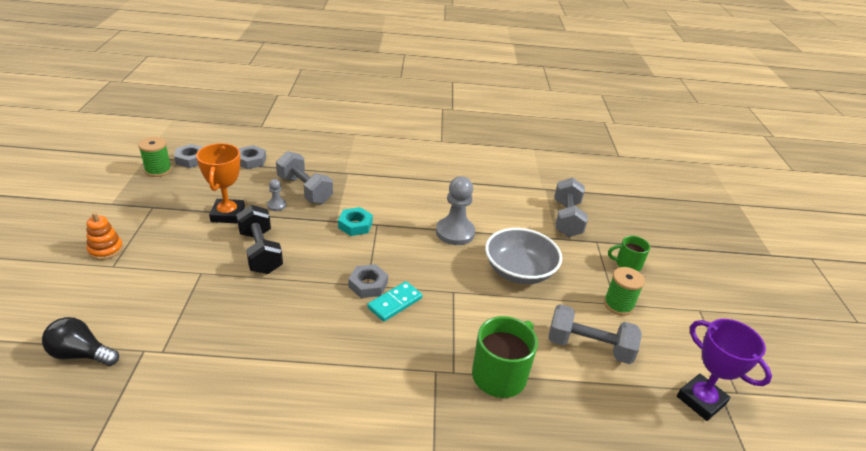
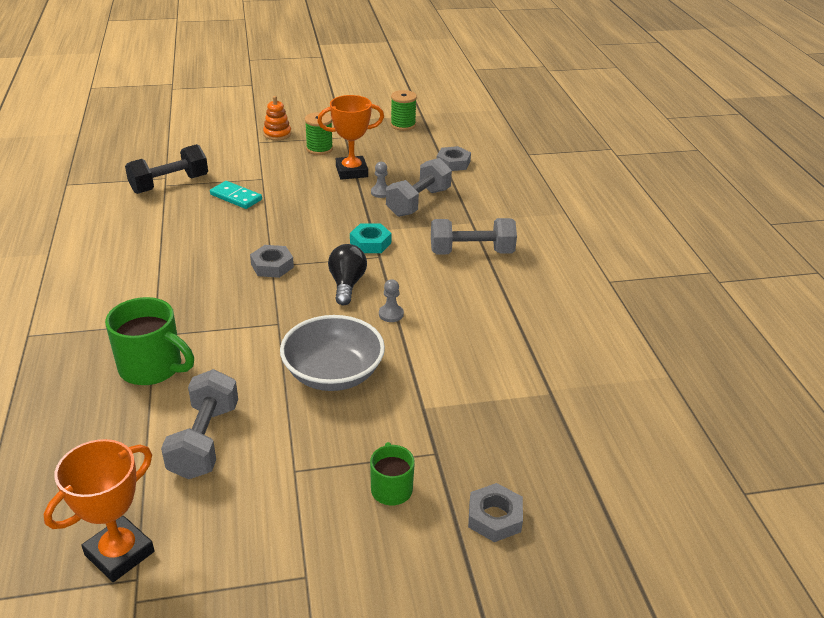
camera: 80 degrees right, 0 degrees up
black light bulb [42,317,119,366] -> black light bulb moved to [328,244,367,305]
grey nut [174,144,203,168] -> grey nut moved to [468,483,523,542]
black dumbbell [236,205,283,274] -> black dumbbell moved to [125,144,208,194]
turquoise domino [367,281,422,322] -> turquoise domino moved to [210,181,262,209]
grey pawn [436,176,475,245] -> grey pawn [379,279,404,322], size x0.48
grey dumbbell [555,178,588,237] -> grey dumbbell moved to [431,218,517,255]
green spool [604,267,645,316] -> green spool moved to [305,112,333,155]
purple trophy [677,319,772,421] -> orange trophy [44,439,154,582]

